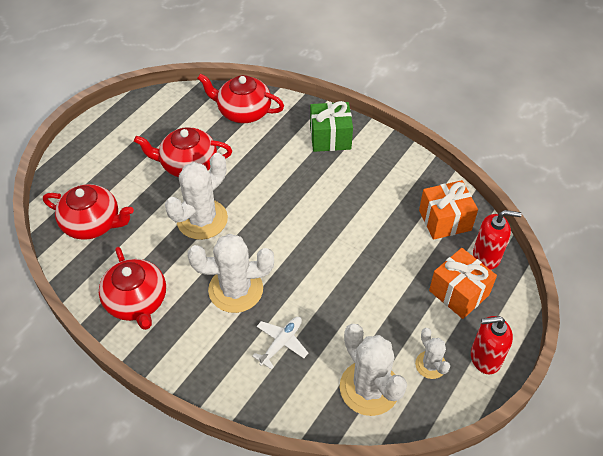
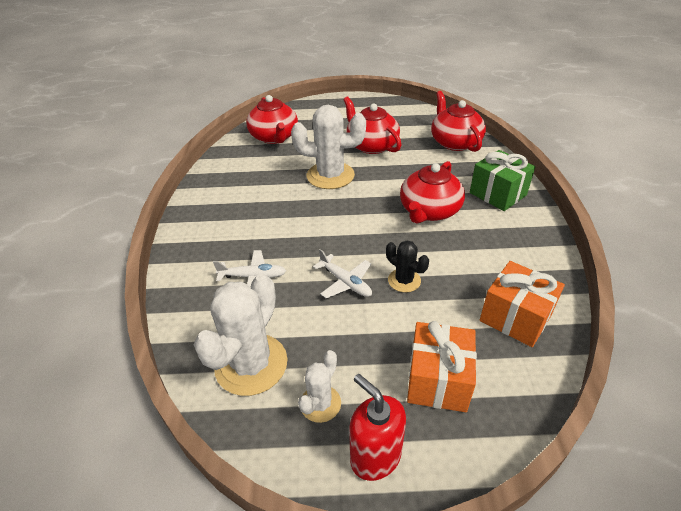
camera: 55 degrees right, 10 degrees down
red teapot [99,247,166,330] -> red teapot moved to [400,161,465,224]
white cactus [188,234,274,313] -> none
red soap dispenser [473,210,521,270] -> none
none -> white plane [313,249,372,298]
none -> black cactus [386,241,429,293]

